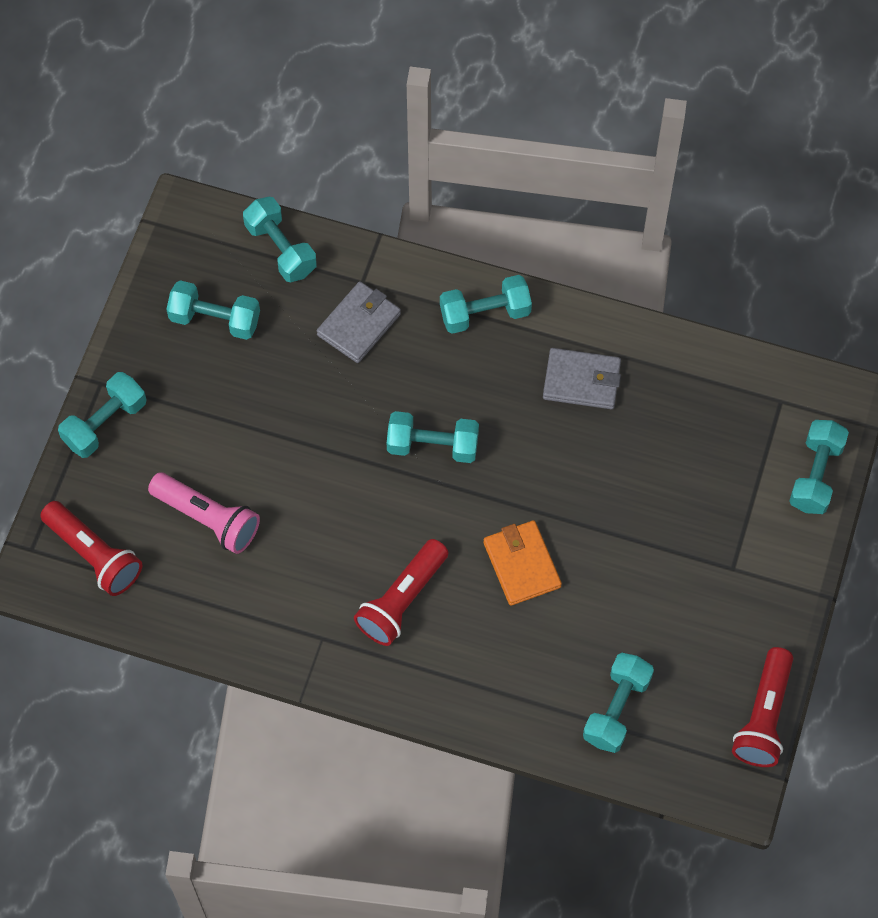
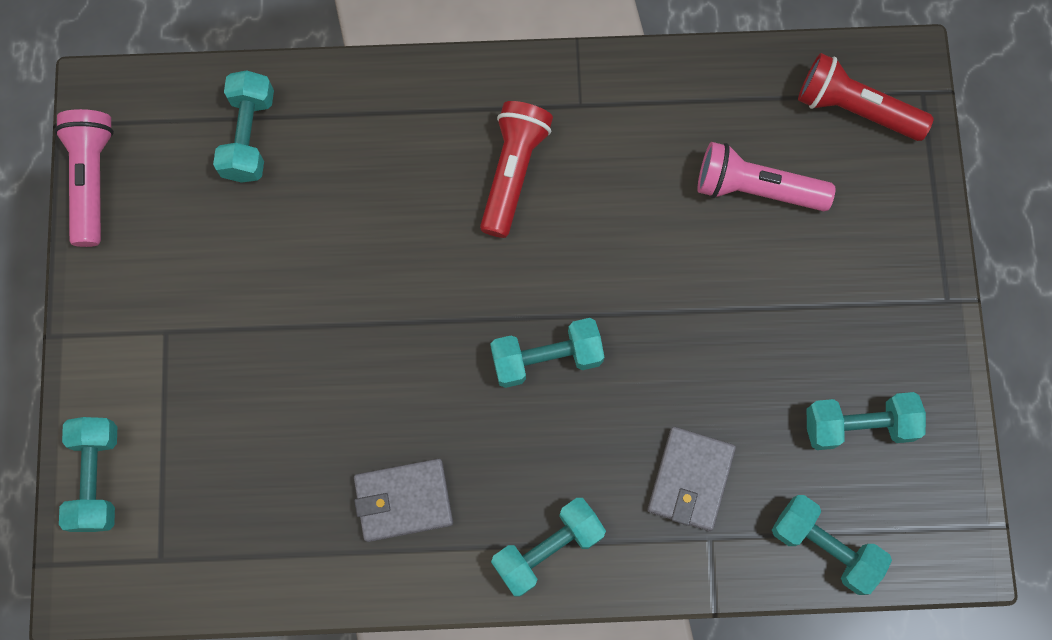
camera: 160 degrees right, 10 degrees up
turquoise dumbbell [58,372,146,458] -> none
orange wallet [483,520,562,606] -> none
red flashlight [732,647,793,767] -> pink flashlight [55,109,114,247]

